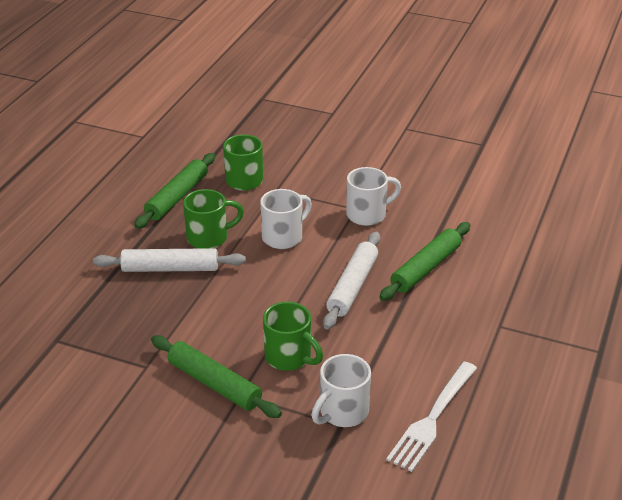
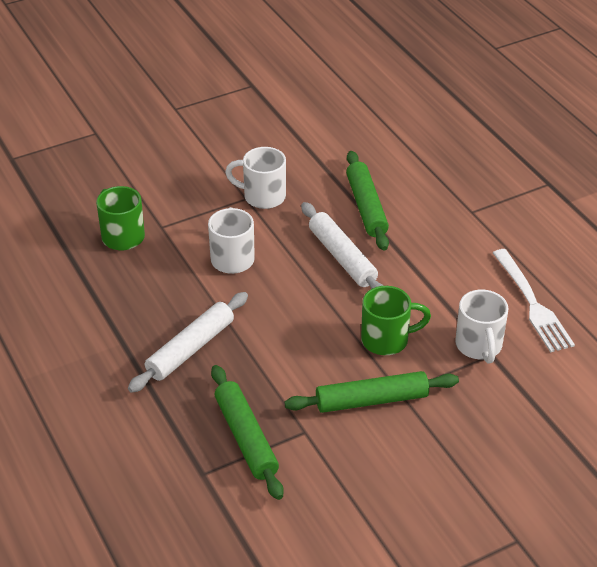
camera: 50 degrees left, 5 degrees up
green rolling pin [134,153,215,229] -> green rolling pin moved to [211,365,284,500]
green mug [183,189,244,249] -> none
white mug [346,167,401,226] -> white mug turned 90 degrees counterclockwise [225,147,286,209]

